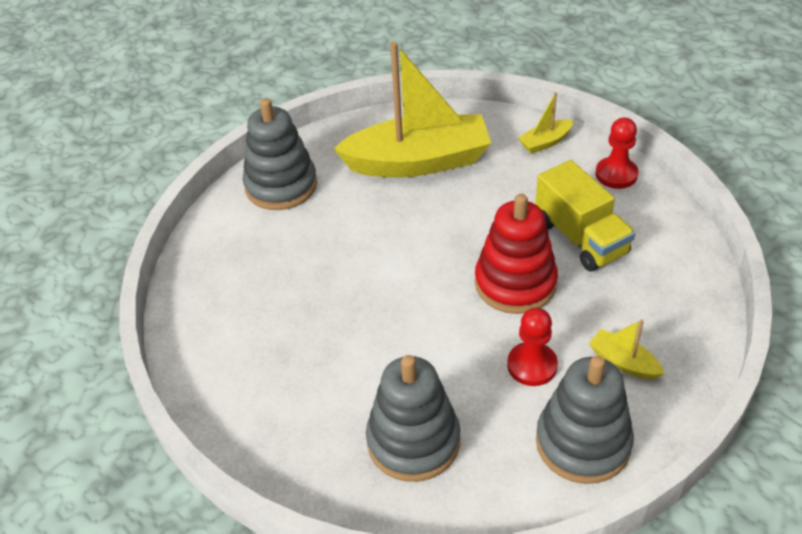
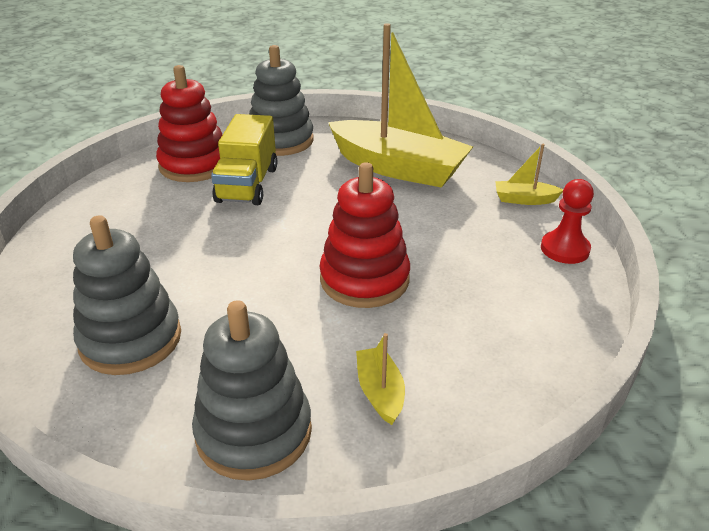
camera: 35 degrees right, 10 degrees down
red pawn [507,308,558,386] -> none
yellow truck [535,160,635,272] -> yellow truck moved to [211,114,277,205]
none -> red stacking toy [156,65,222,182]

